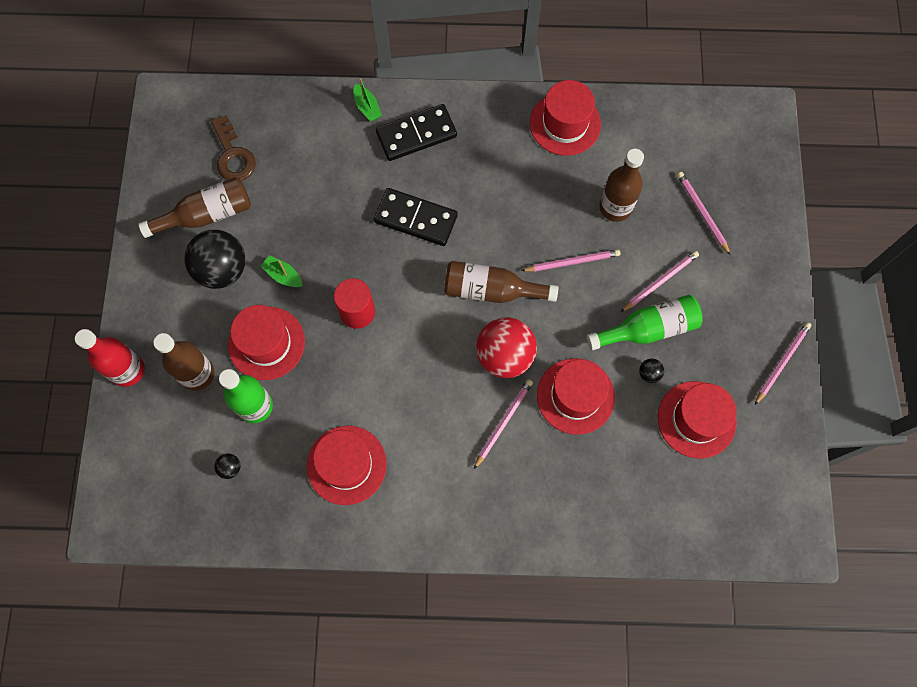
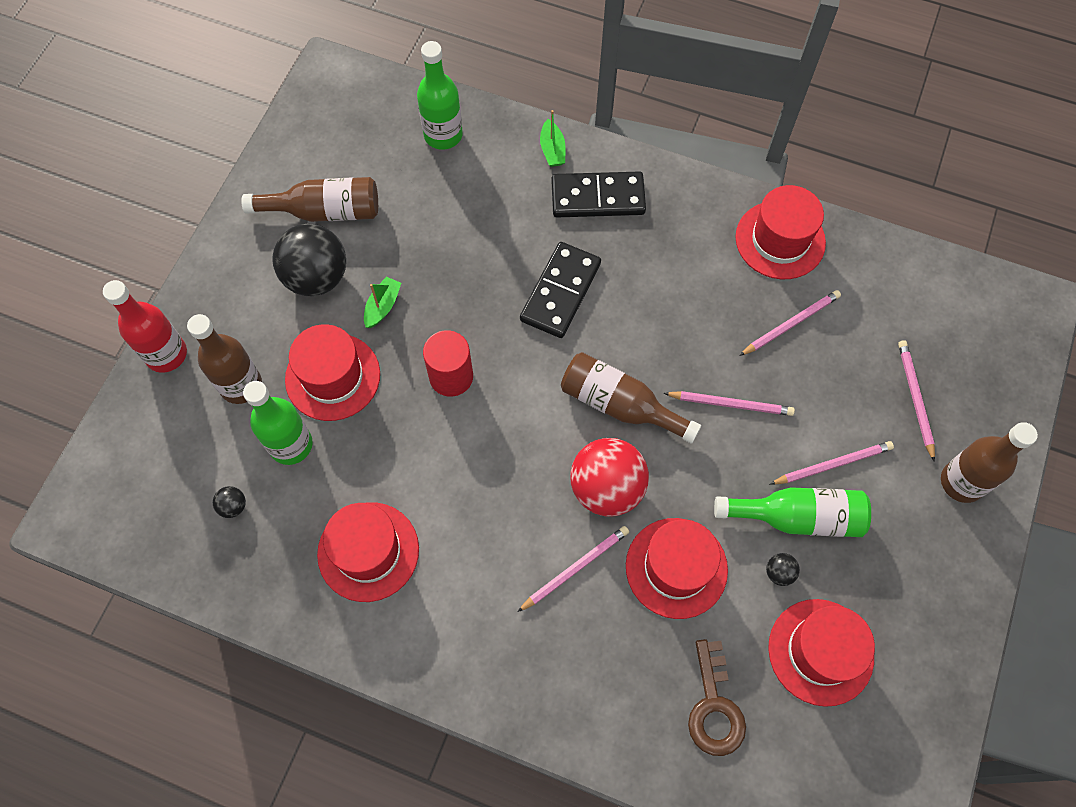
camera: 20 degrees right, 5 degrees down
brown key [211,115,256,181] -> brown key moved to [688,639,746,756]
green boat [261,255,303,287] -> green boat turned 60 degrees clockwise [364,277,401,328]
black domino [374,188,458,246] -> black domino turned 75 degrees clockwise [520,242,601,338]
brown bottle [599,149,644,222] -> brown bottle moved to [941,422,1038,503]
pink pencil [755,322,811,405] -> pink pencil moved to [739,290,841,356]
none -> green bottle [417,41,463,150]

